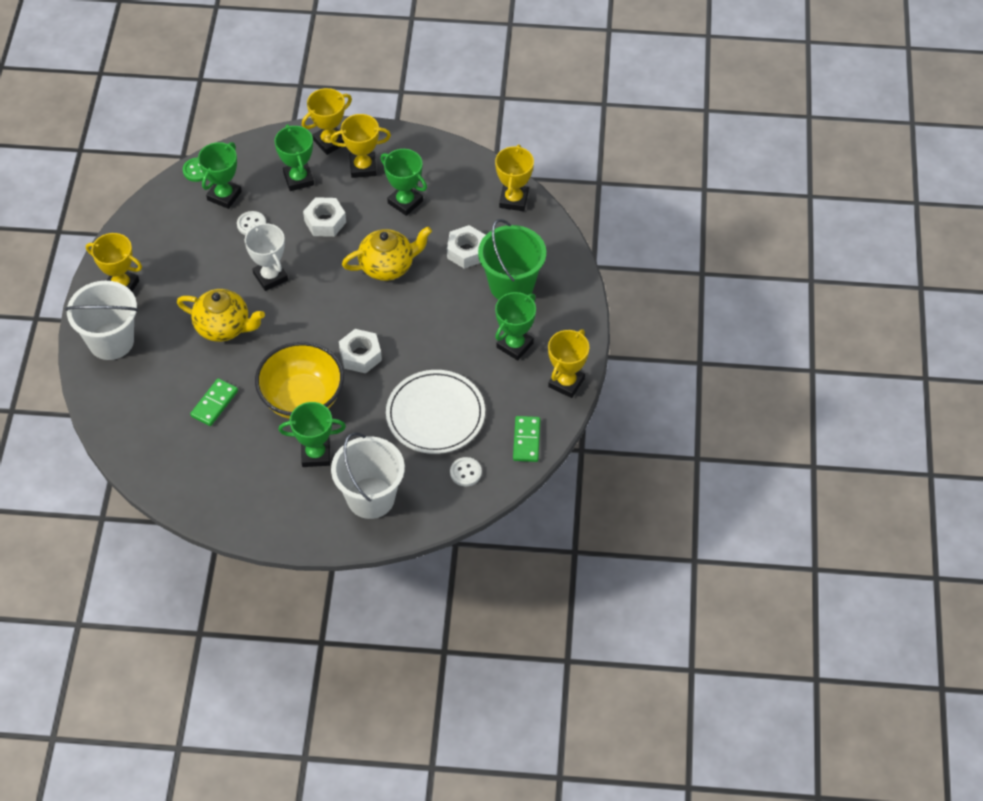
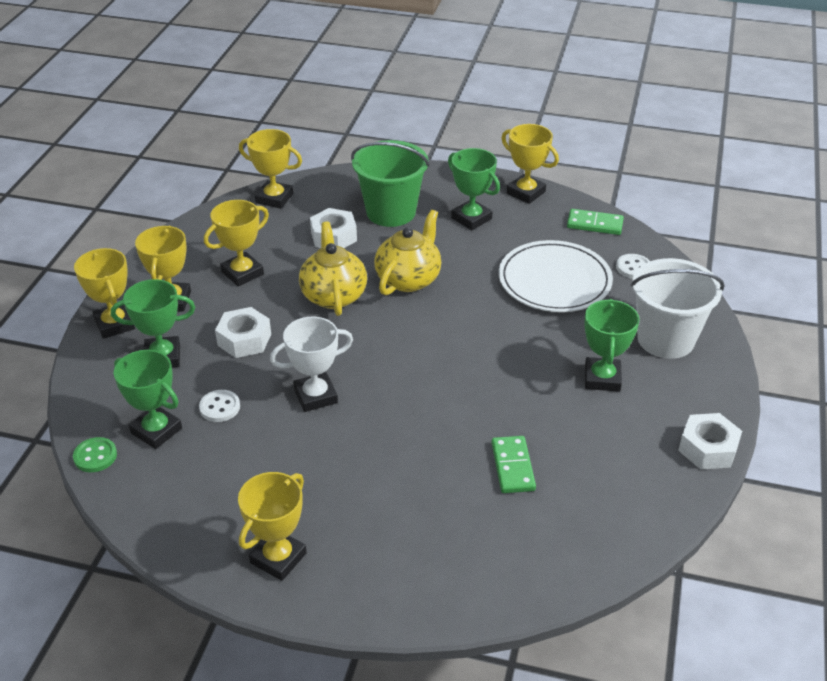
camera: 80 degrees left, 15 degrees down
white bucket [65,281,138,360] -> none
yellow teapot [177,289,265,342] -> yellow teapot moved to [374,210,441,295]
green domino [190,378,238,426] -> green domino turned 45 degrees clockwise [491,436,536,493]
yellow bowl [255,342,344,419] -> none
white nut [339,329,382,373] -> white nut moved to [678,413,742,470]
green trophy [380,149,427,216] -> yellow trophy [204,200,269,286]

